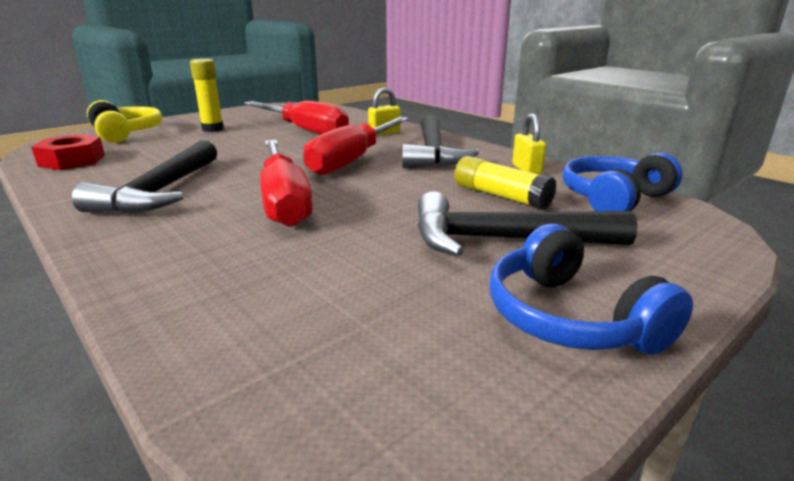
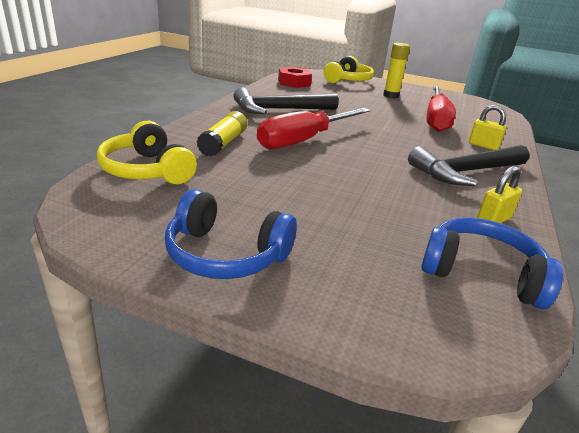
camera: 60 degrees right, 5 degrees up
red screwdriver [304,117,408,176] -> none
black hammer [417,191,638,256] -> none
yellow glue stick [454,156,557,210] -> yellow glue stick moved to [196,111,247,157]
blue headphones [490,224,693,355] -> blue headphones turned 105 degrees counterclockwise [165,189,297,279]
none -> yellow headphones [97,121,197,184]

